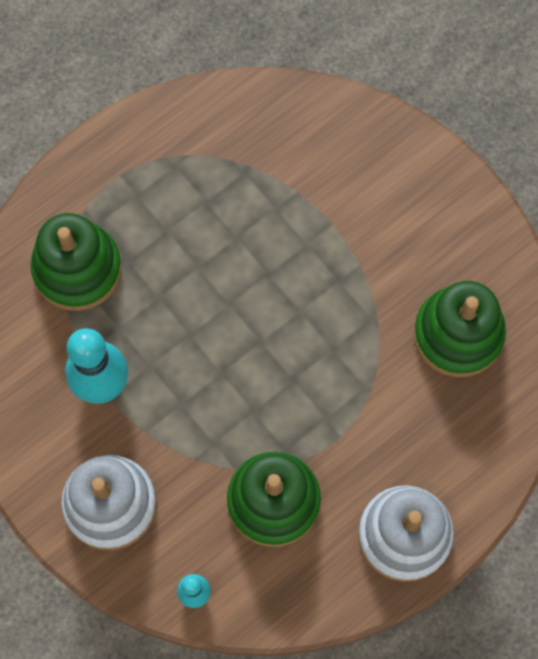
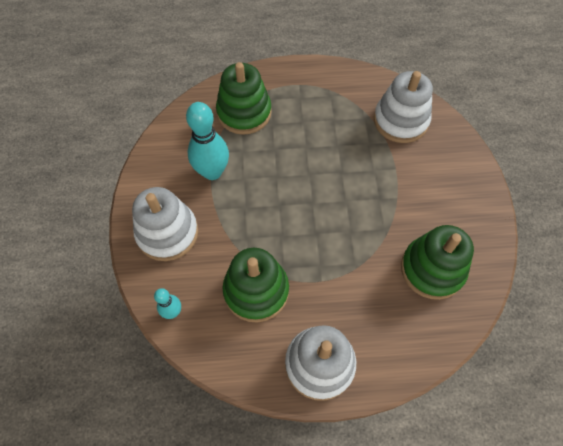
camera: 35 degrees right, 10 degrees down
none -> white stacking toy [374,71,433,143]

